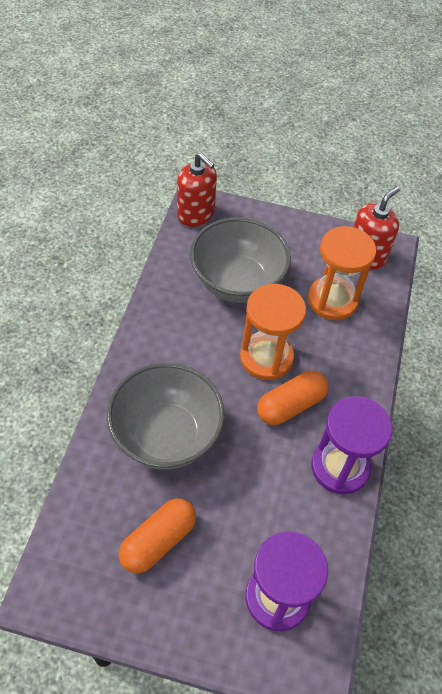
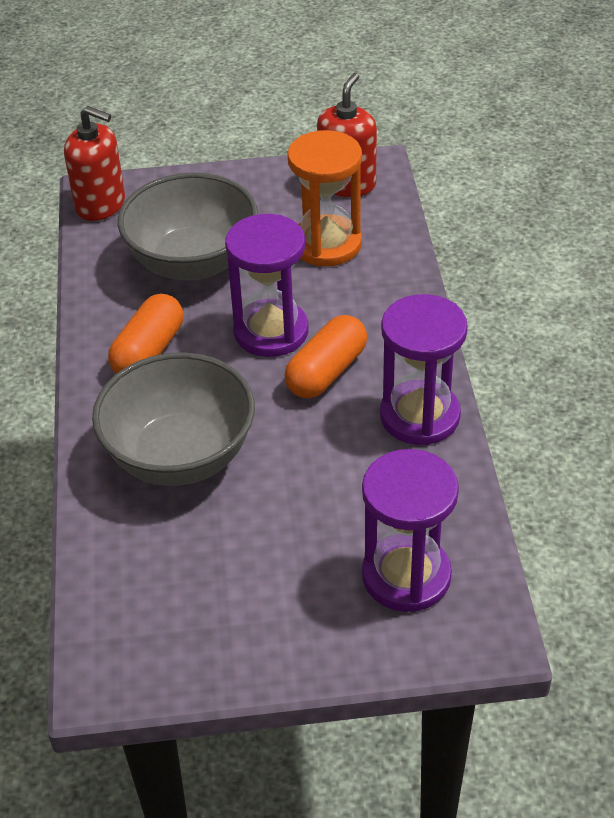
camera: 15 degrees left, 10 degrees down
orange capsule [119,498,196,573] -> orange capsule moved to [108,294,183,374]
orange hourglass [240,284,306,380] -> purple hourglass [225,214,308,357]

